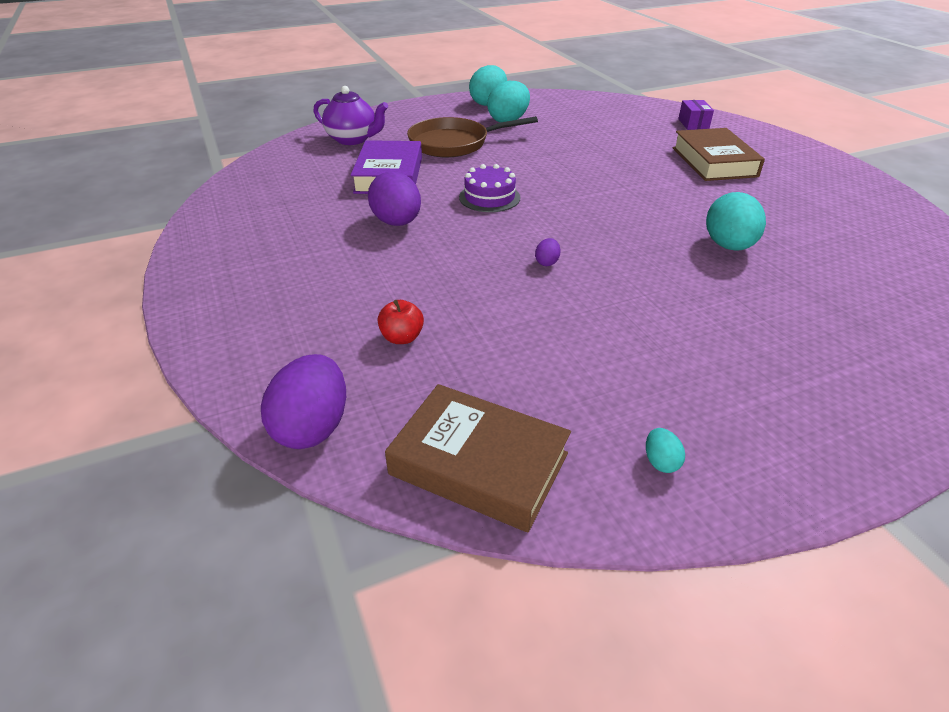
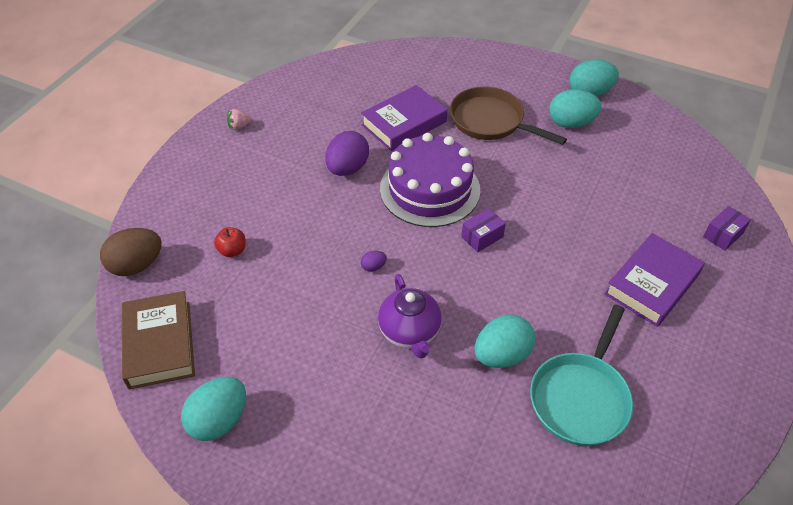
camera: 50 degrees right, 10 degrees up
purple egg [261,354,346,449] -> brown egg [100,228,162,276]
purple teapot [313,86,388,145] -> purple teapot moved to [378,274,442,359]
purple cake [459,164,521,212] -> purple cake [380,133,480,227], size x1.88
turquoise egg [646,428,685,473] -> turquoise egg [181,377,246,441], size x2.24
brown book [672,128,765,181] -> purple book [604,233,705,327]
none -> pink strawberry [227,109,252,130]
none -> purple box [461,208,506,252]
none -> turquoise pan [530,305,633,446]

